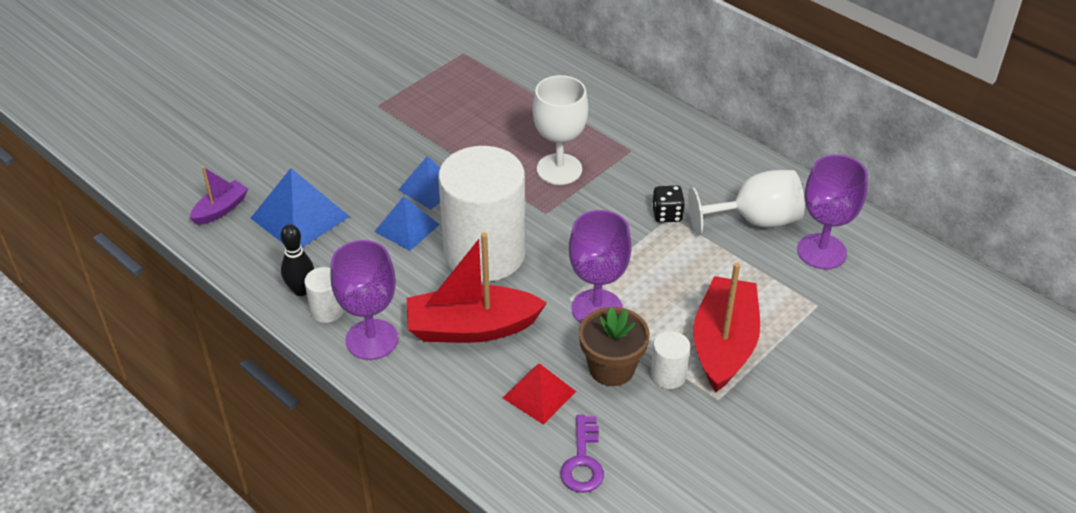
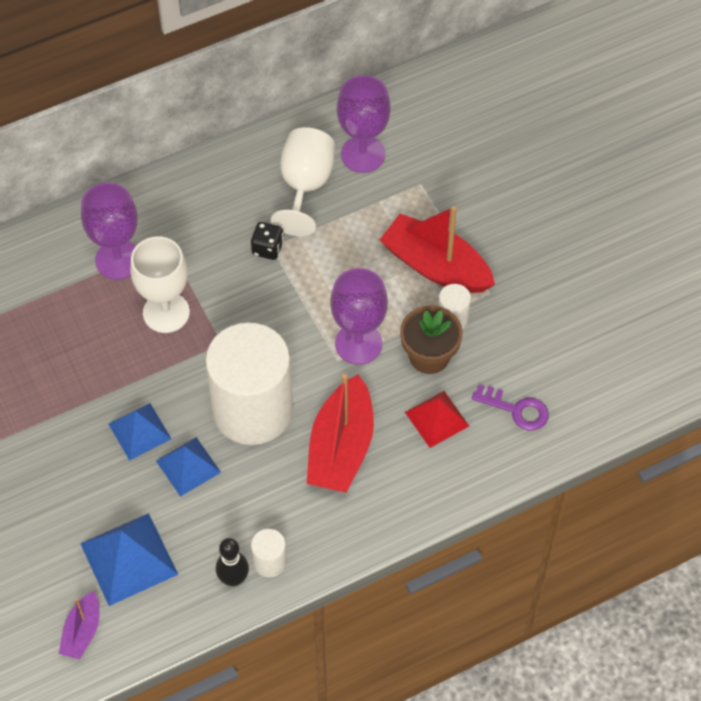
camera: 70 degrees left, 15 degrees up
purple boat [190,166,248,225] -> purple boat turned 135 degrees counterclockwise [59,591,100,660]
purple goblet [330,240,398,360] -> purple goblet moved to [81,183,138,280]

